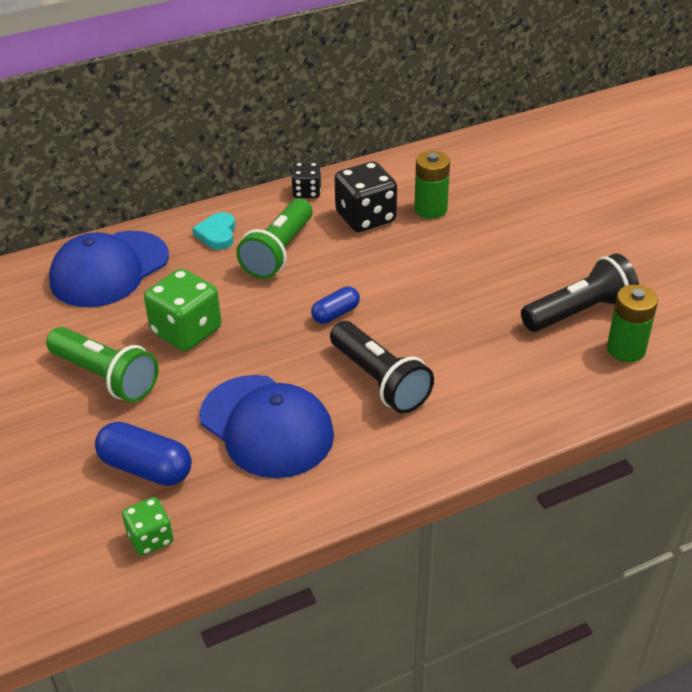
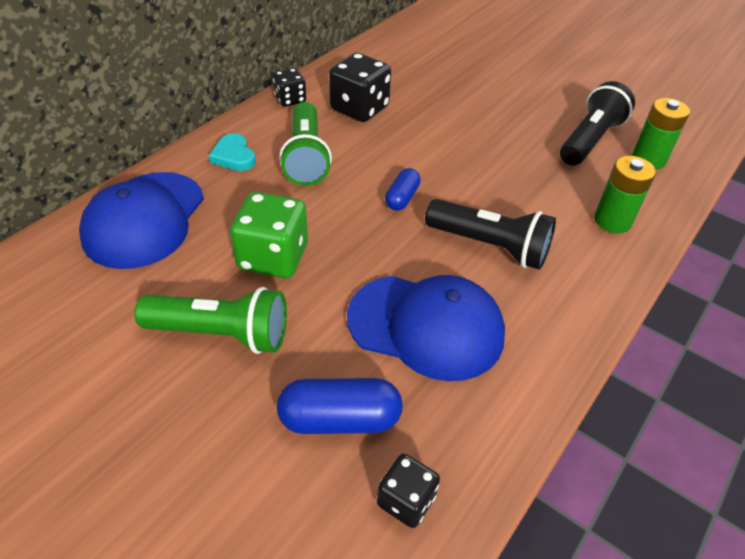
camera: 30 degrees left, 5 degrees up
green dice [122,497,174,556] -> black dice [377,453,440,528]
green battery [414,151,450,219] -> green battery moved to [594,156,656,233]

